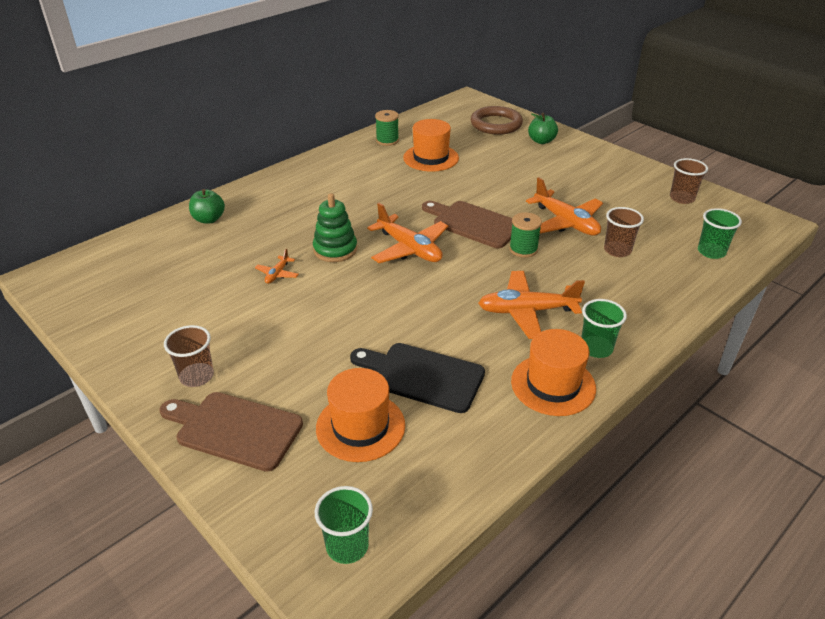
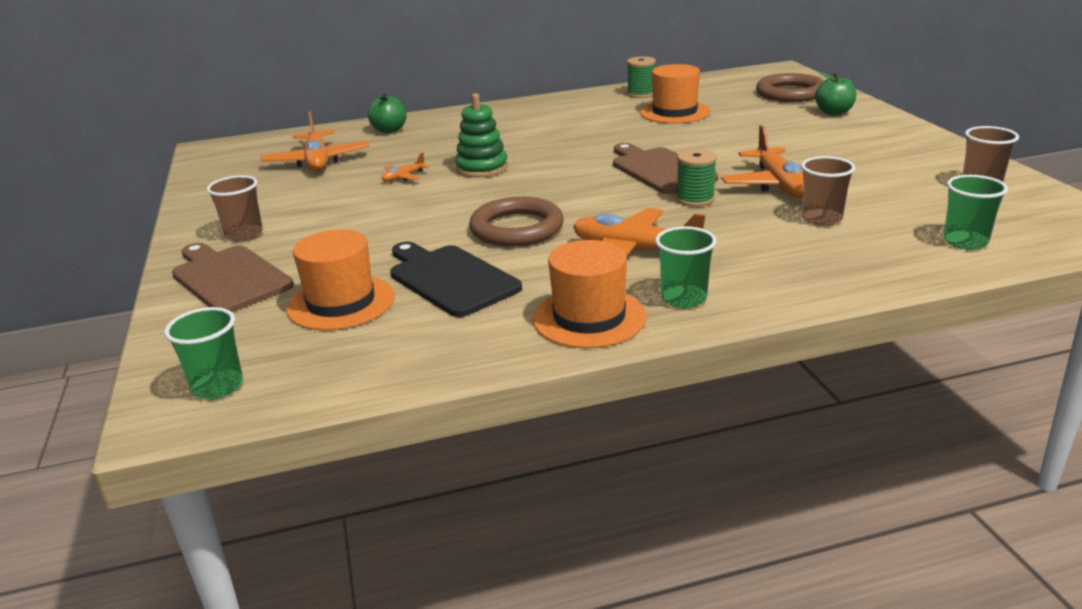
camera: 30 degrees right, 10 degrees down
orange plane [367,203,448,263] -> orange plane moved to [261,110,370,171]
none -> brown ring [469,197,564,247]

